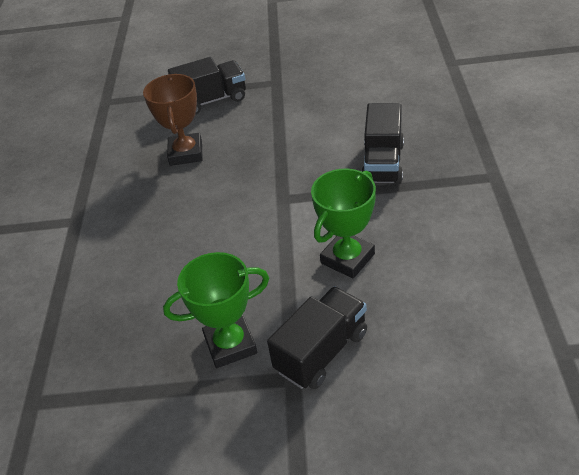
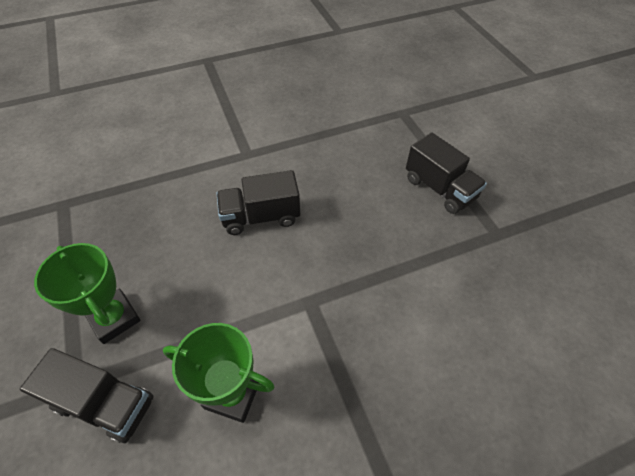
camera: 65 degrees right, 10 degrees up
brown trophy [143,74,203,166] -> none
black truck [362,103,404,184] -> black truck moved to [216,170,300,235]

